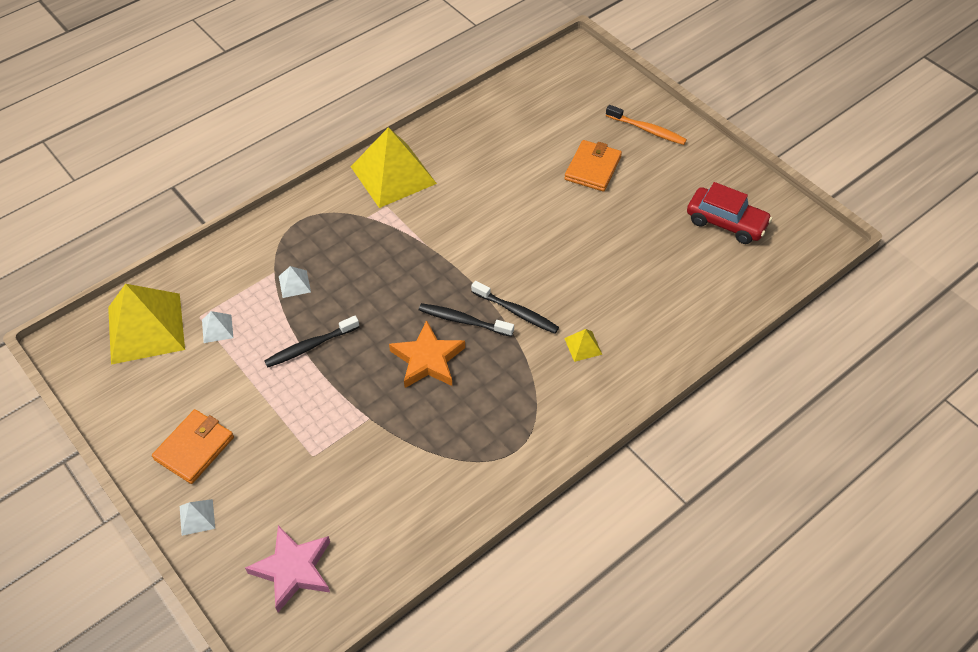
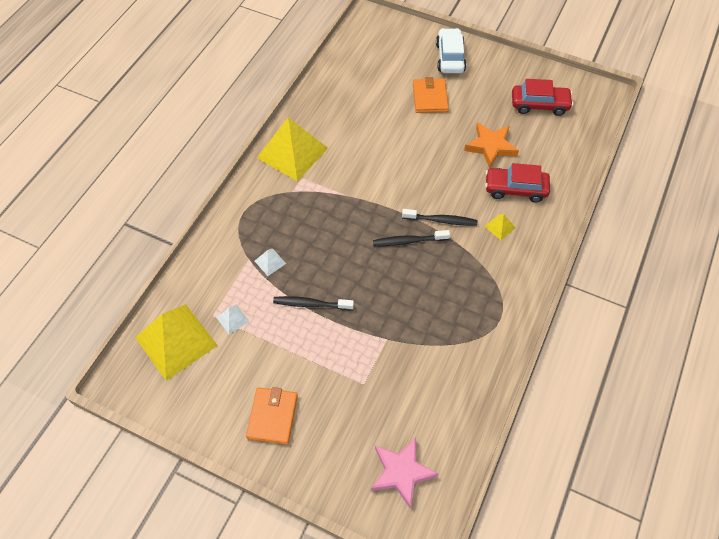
camera: 25 degrees left, 5 degrees up
white pyramid [180,499,215,536] -> none
black toothbrush [264,316,359,367] -> black toothbrush turned 60 degrees clockwise [273,296,354,310]
orange star [389,320,465,388] -> orange star moved to [464,122,519,168]
orange toothbrush [606,105,687,145] -> white car [436,28,466,73]
none -> red car [485,163,550,202]

